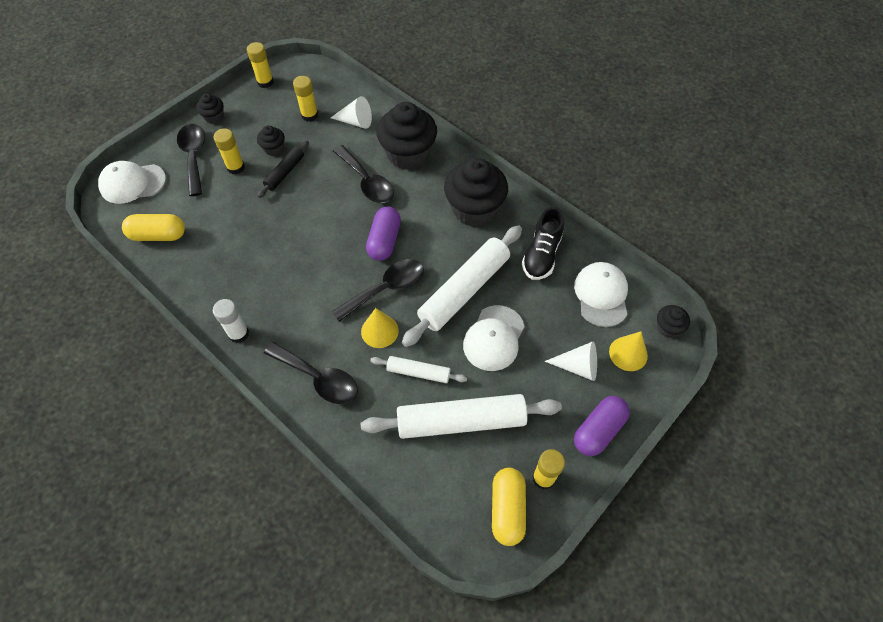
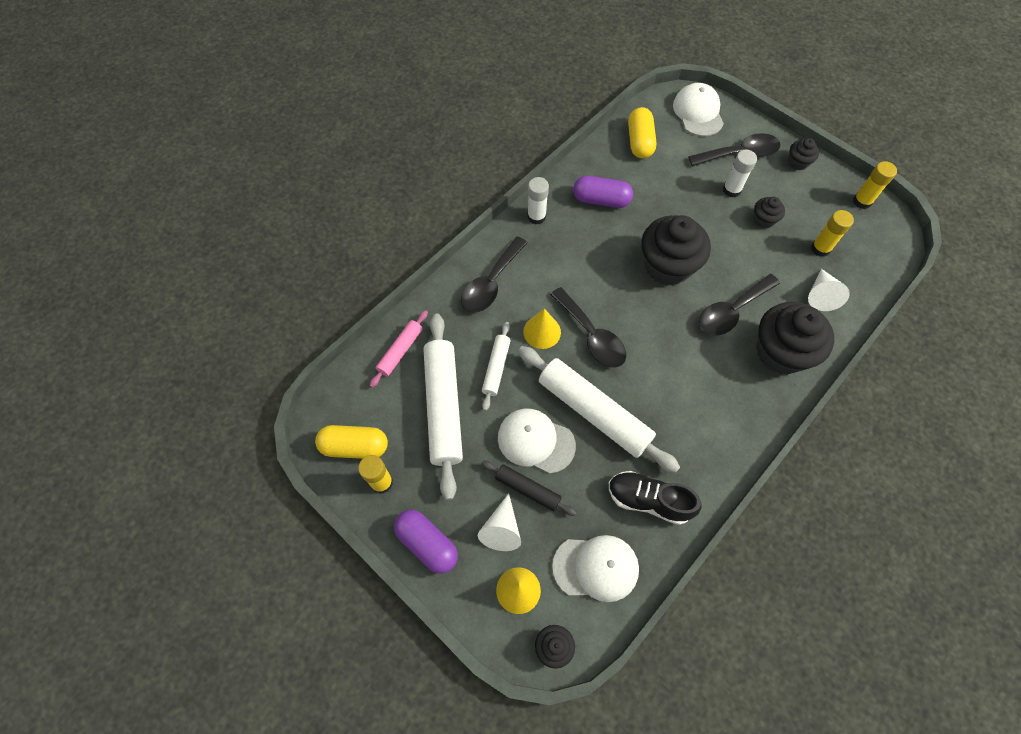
camera: 90 degrees right, 5 degrees up
yellow glue stick [213,128,245,174] -> white glue stick [723,150,757,197]
black rolling pin [257,141,309,198] -> black rolling pin moved to [481,461,577,516]
purple capsule [366,206,401,261] -> purple capsule moved to [573,176,633,208]
black cupcake [444,158,508,227] -> black cupcake moved to [641,215,711,286]
none -> pink rolling pin [369,310,428,388]

